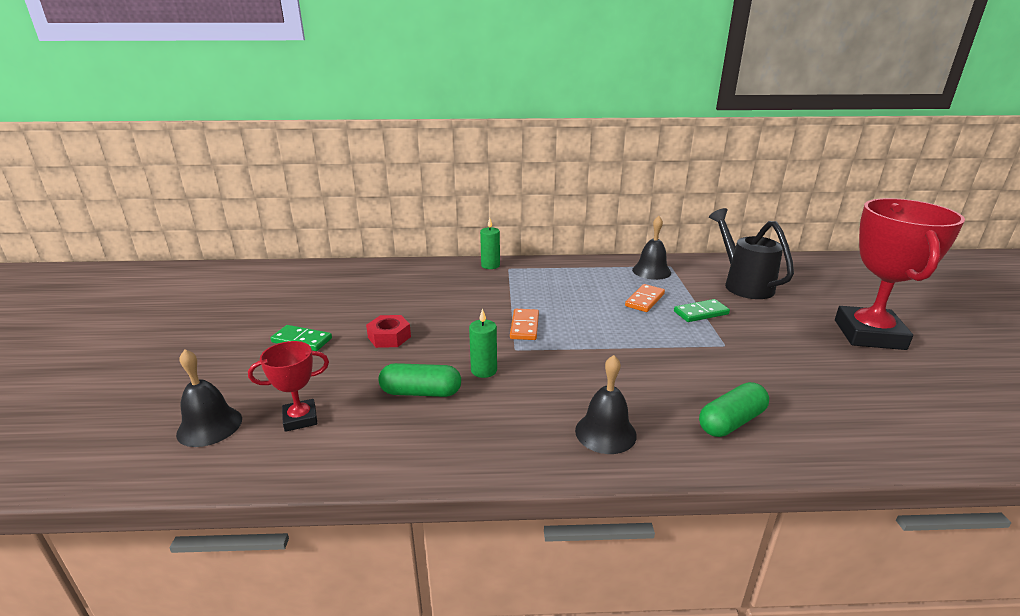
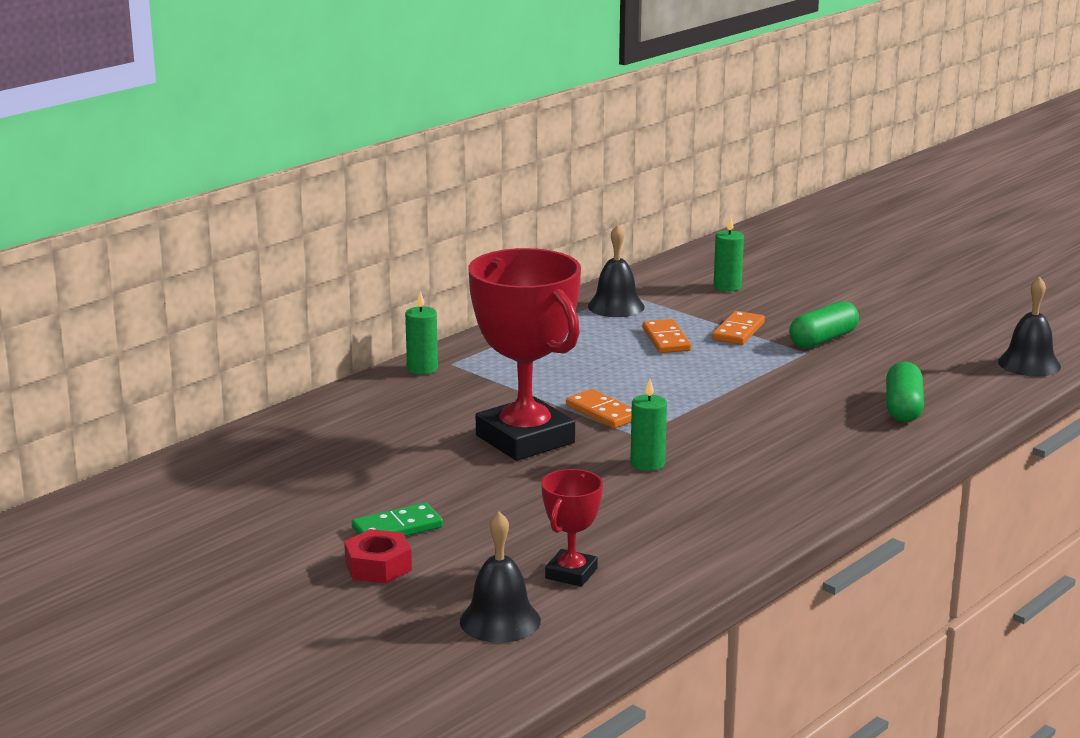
camera: 45 degrees left, 5 degrees down
red nut [366,315,411,348] -> red nut moved to [344,529,412,583]
green capsule [378,363,461,397] -> green capsule moved to [789,301,859,348]
black bell [575,355,637,454] -> black bell moved to [998,276,1061,377]
green domino [674,299,730,322] -> orange domino [712,311,765,345]
black watering can [709,208,794,299] -> green candle [714,216,744,292]
red trophy [835,198,965,350] -> red trophy moved to [468,248,581,461]

